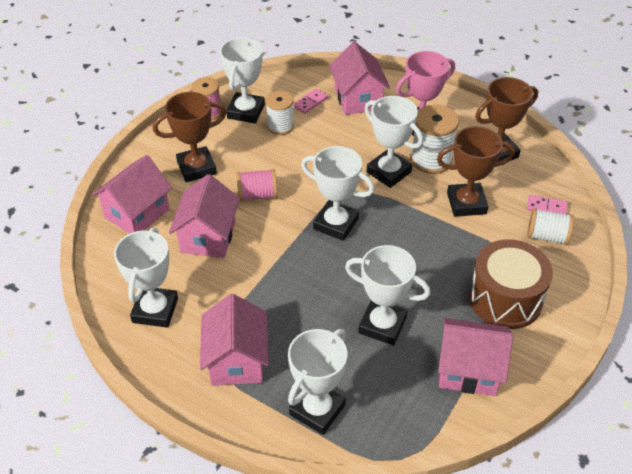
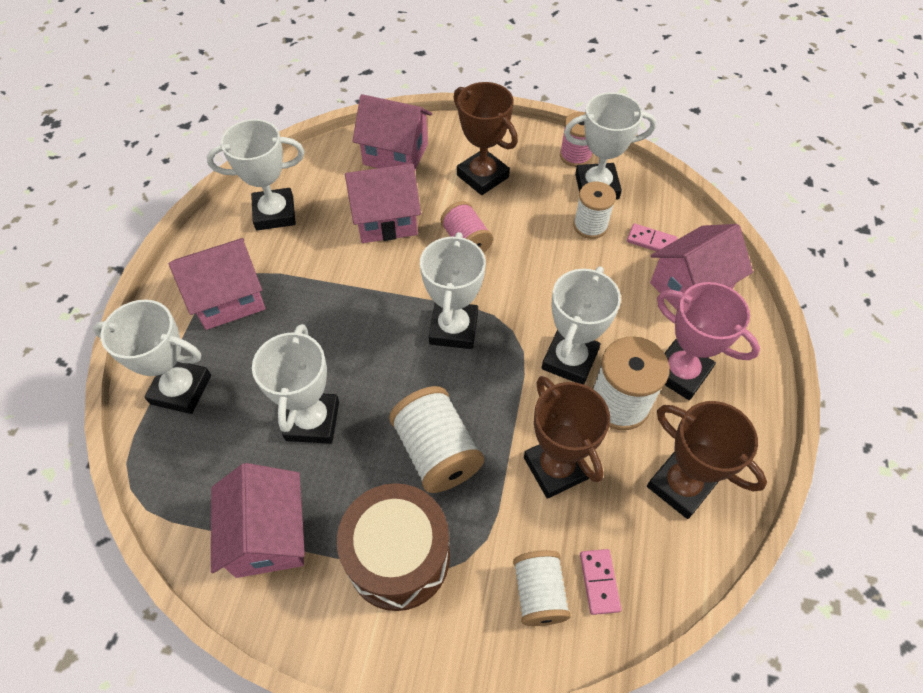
camera: 70 degrees right, 10 degrees up
none -> white spool [389,386,484,493]

